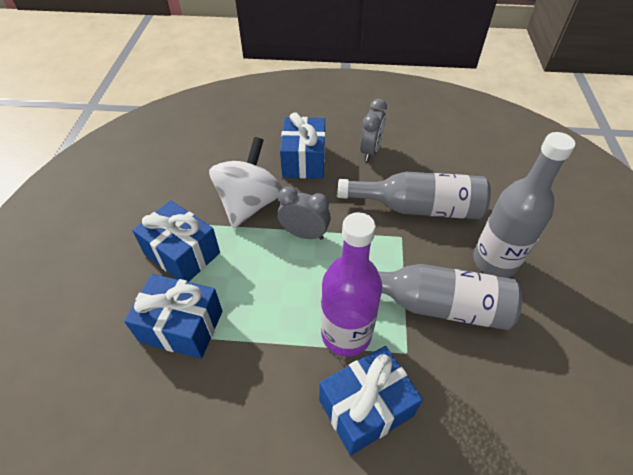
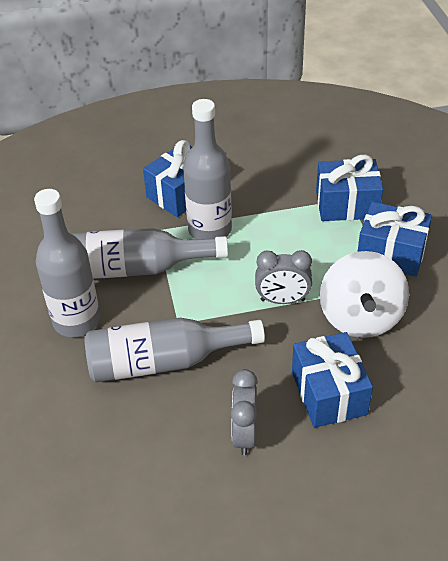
camera: 165 degrees right, 5 degrees down
purple bottle [321,212,382,357] -> grey bottle [183,99,232,239]

